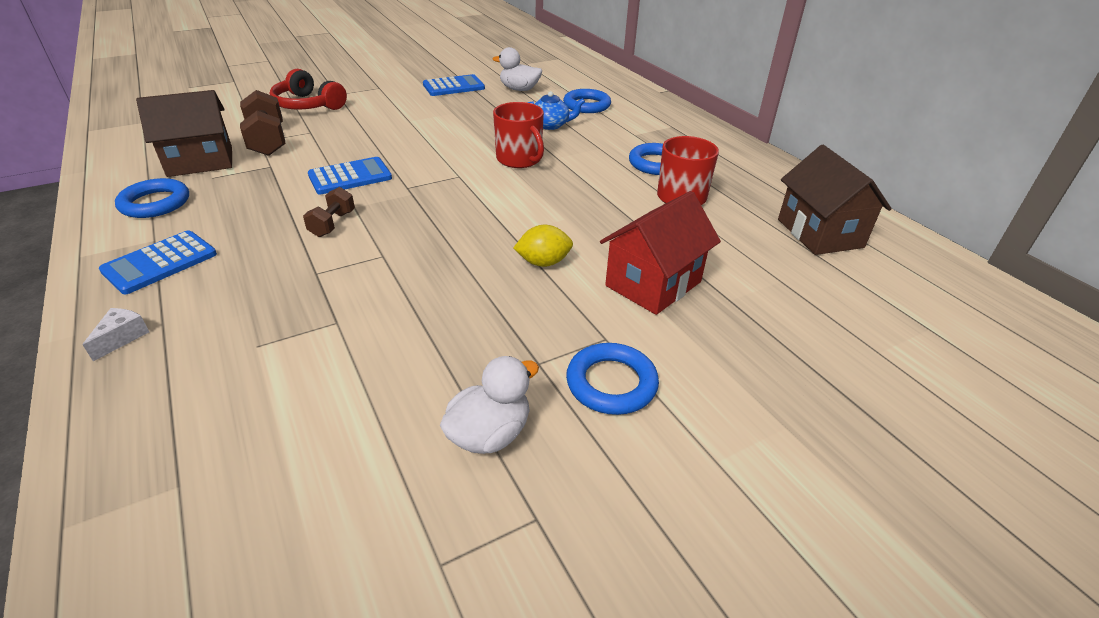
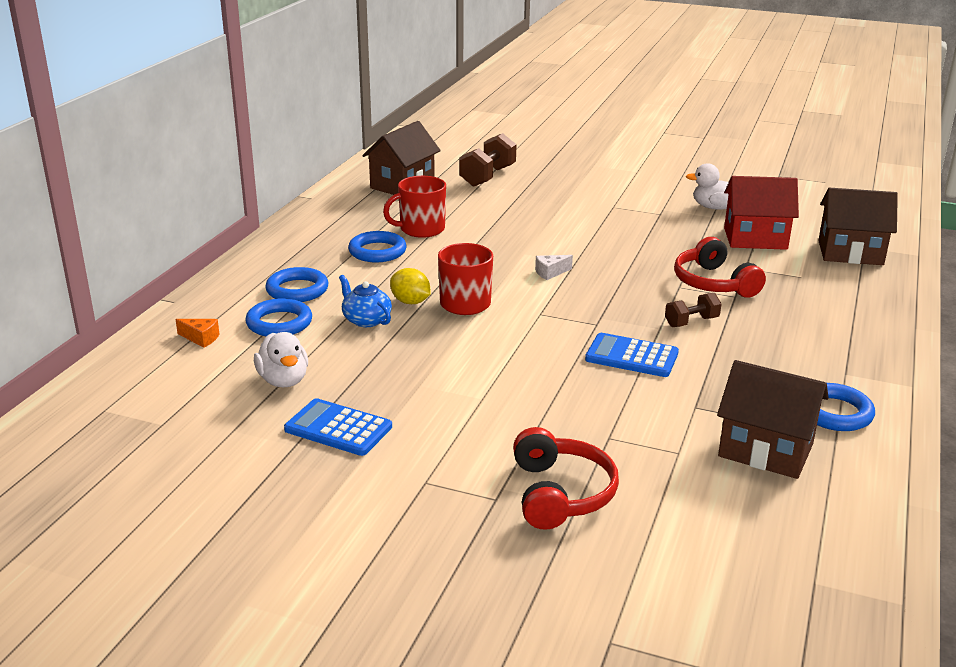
camera: 130 degrees left, 10 degrees down
white cheese [83,308,149,361] -> white cheese moved to [535,255,573,280]
blue calculator [99,230,217,294] -> none
brown dumbbell [240,90,286,156] -> brown dumbbell moved to [459,133,516,187]
yellow lemon [513,225,573,267] -> yellow lemon moved to [390,268,431,304]
blue ring [566,343,659,415] -> blue ring moved to [265,267,329,302]
red house [600,191,721,315] -> red house moved to [724,176,799,250]
none -> orange cheese [175,319,219,348]
none -> red headphones [674,237,766,298]
none -> brown house [818,188,898,265]

